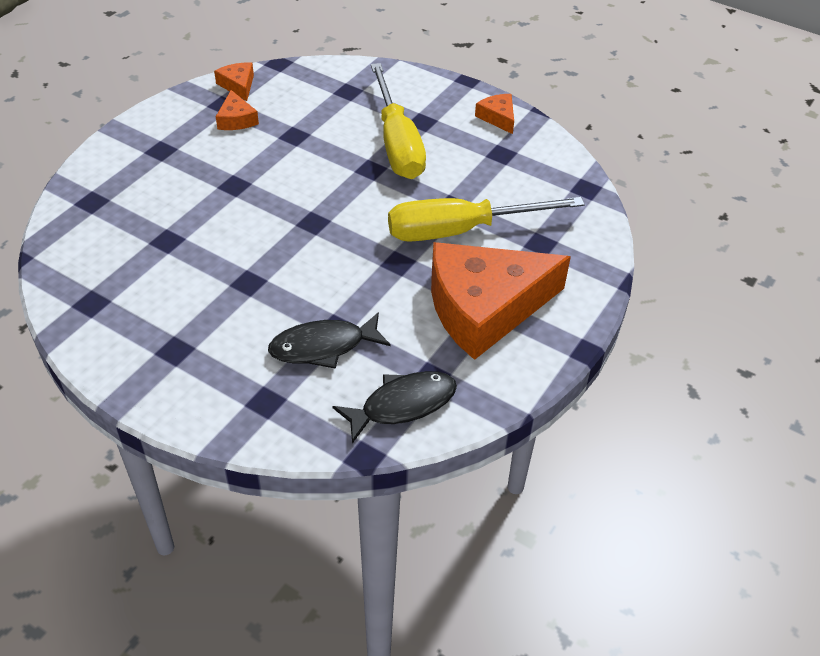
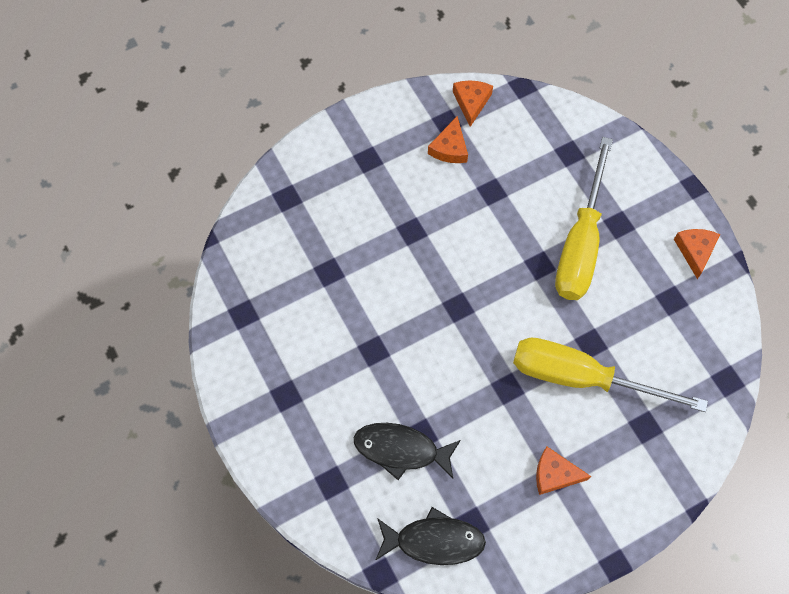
camera: 30 degrees right, 20 degrees up
orange cheese [431,242,571,360] -> orange cheese [536,446,591,495], size x0.41

